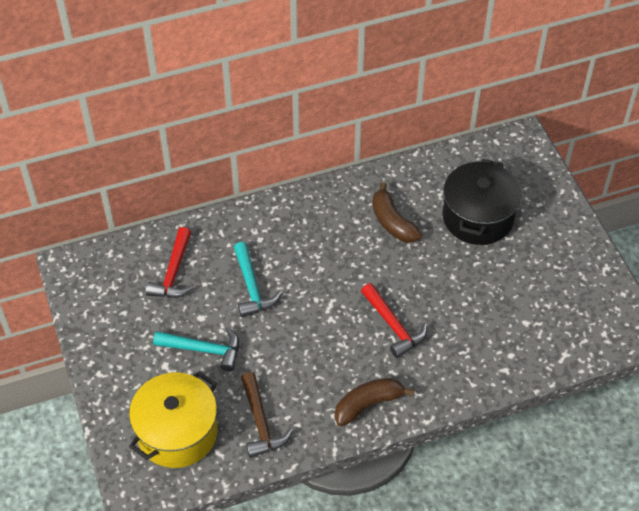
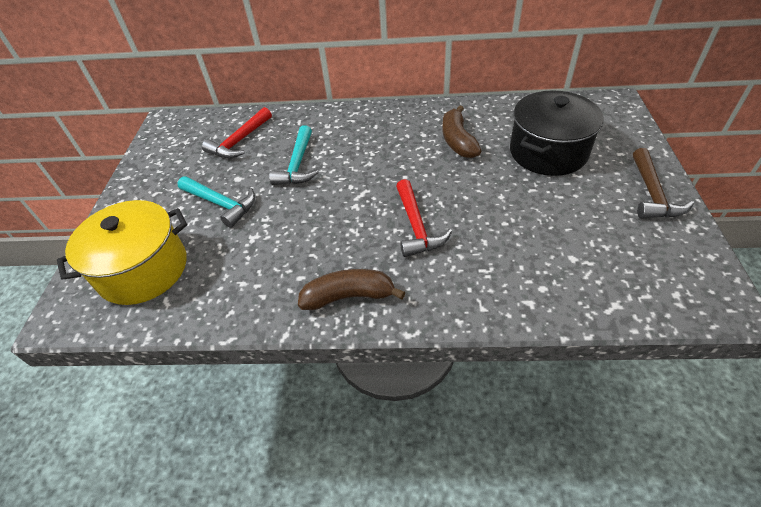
camera: 25 degrees right, 5 degrees down
brown hammer [241,372,293,458] -> brown hammer moved to [633,148,694,218]

